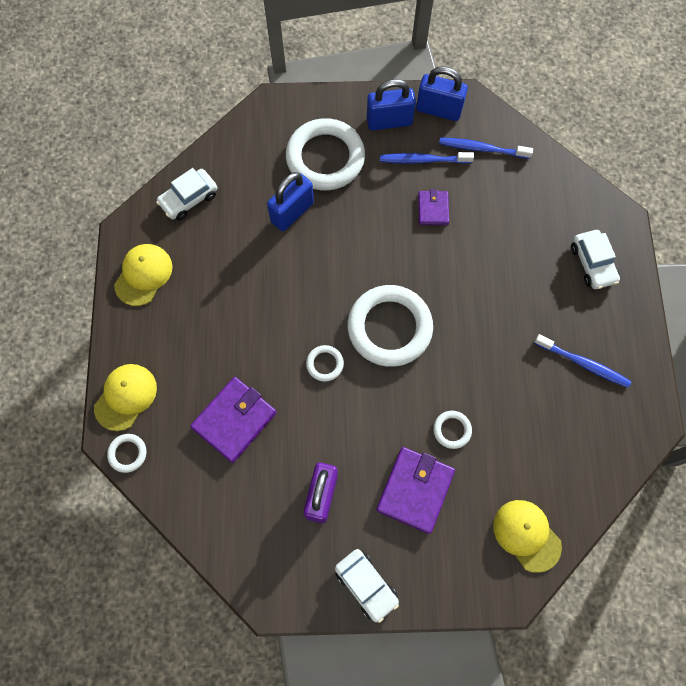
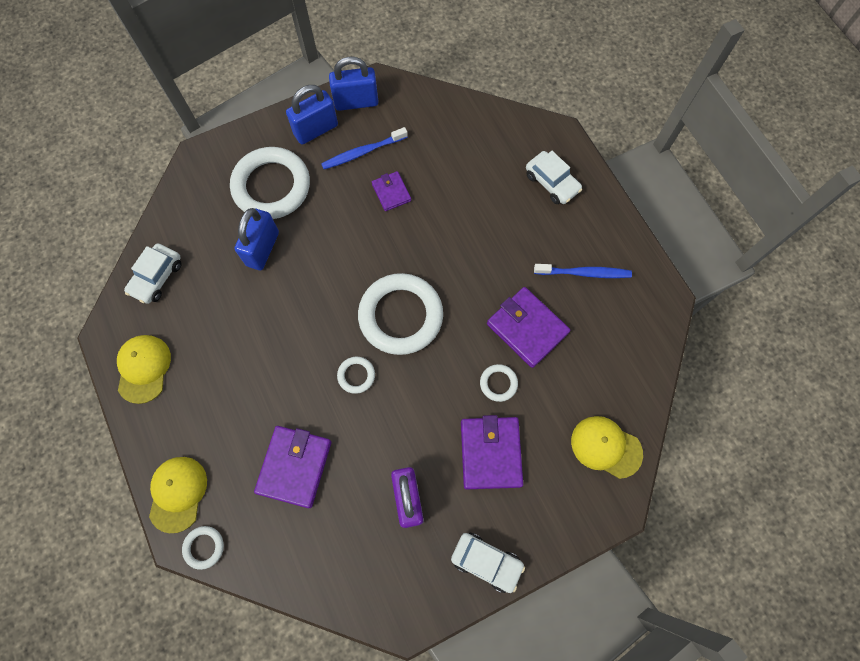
camera: 25 degrees left, 0 degrees up
blue toothbrush [439,137,533,159] -> none
none -> purple wallet [487,287,570,368]

